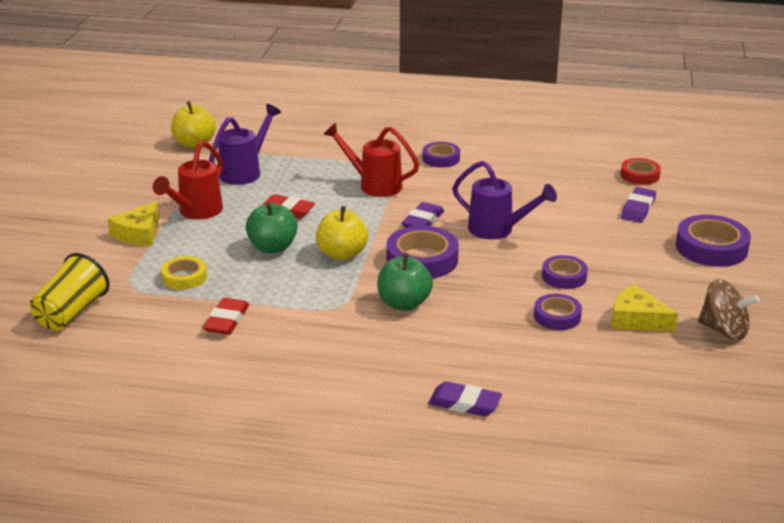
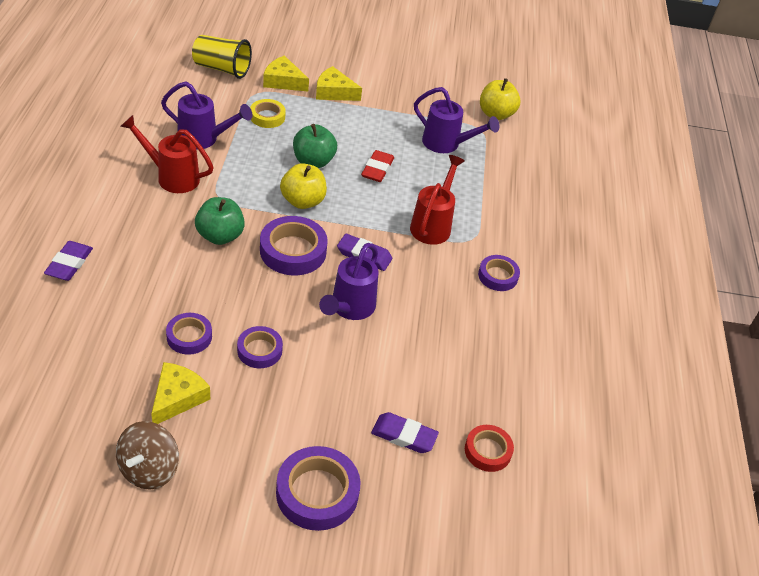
camera: 80 degrees right, 15 degrees up
red watering can [153,141,223,219] -> red watering can moved to [120,115,214,193]
red eraser [203,298,249,335] -> purple watering can [161,81,253,150]
none -> yellow cheese [263,55,309,92]

